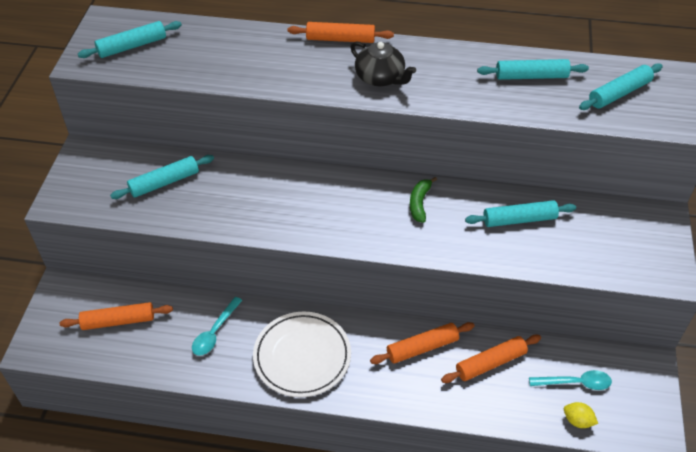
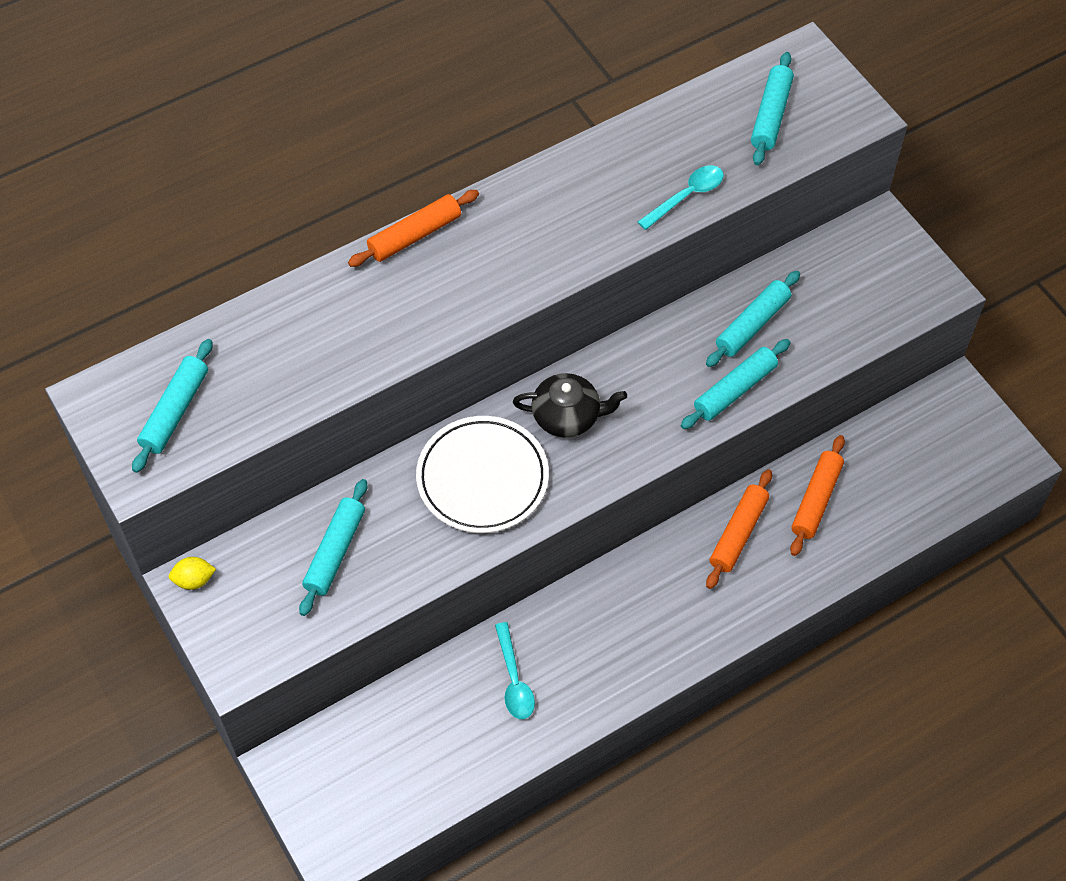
camera: 40 degrees left, 10 degrees up
orange rolling pin [59,302,173,330] -> none
white plate [253,312,351,397] -> white plate moved to [416,416,549,533]
black teapot [350,41,416,86] -> black teapot moved to [513,373,627,437]
green banana [410,177,437,223] -> none
turquoise rolling pin [477,59,589,80] -> turquoise rolling pin moved to [681,339,791,429]
turquoise spoon [529,370,612,390] -> turquoise spoon moved to [638,165,724,230]
yellow lemon [564,402,598,428] -> yellow lemon moved to [169,557,216,590]

